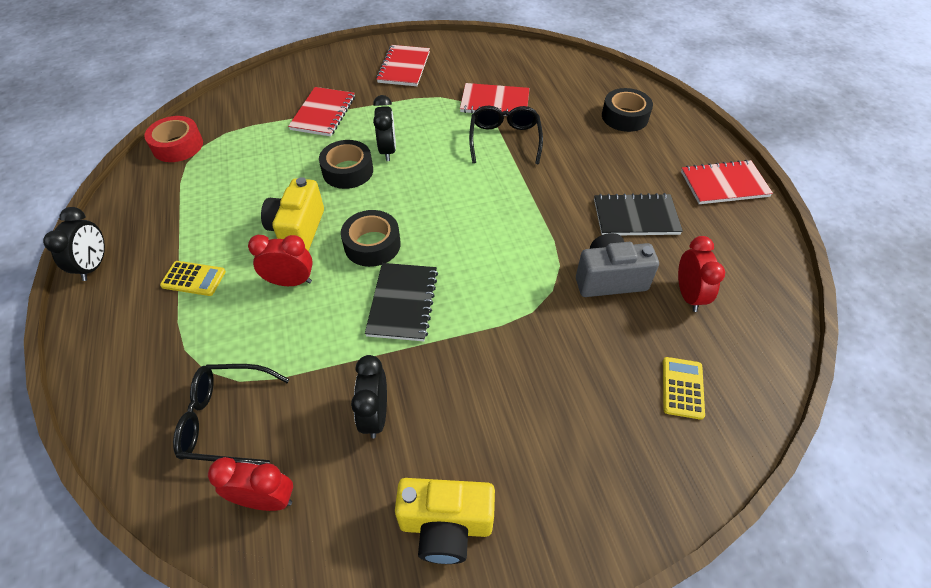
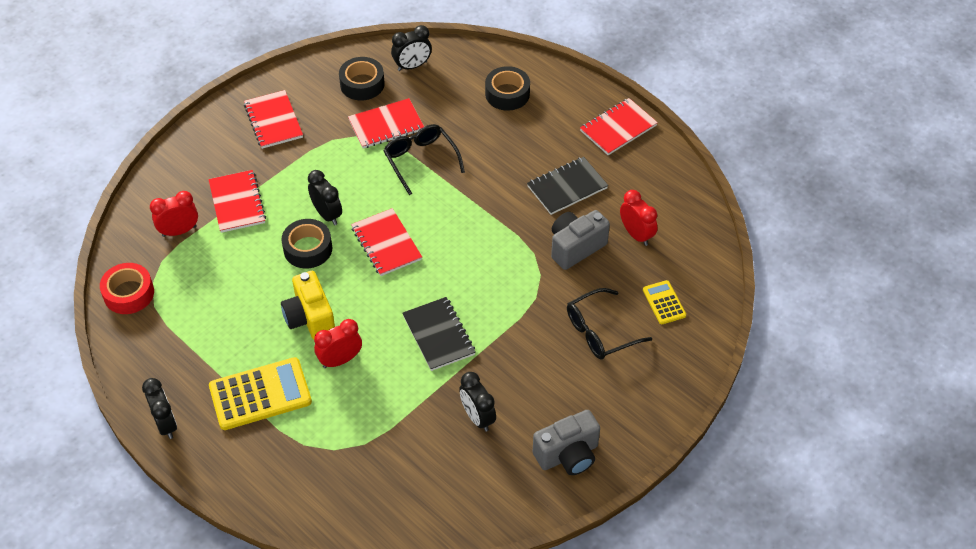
camera: 30 degrees left, 0 degrees up
yellow calculator [160,261,226,296] -> yellow calculator [209,357,312,430], size x1.90
black glasses [173,364,290,465] -> black glasses moved to [567,288,652,360]
red clock [208,457,293,511] -> red clock moved to [150,191,198,237]
black tape [341,210,401,267] -> black tape moved to [339,57,385,101]
yellow camera [395,478,495,564] -> grey camera [533,410,600,475]
none -> red notebook [351,208,422,276]
none -> black clock [391,25,432,71]

